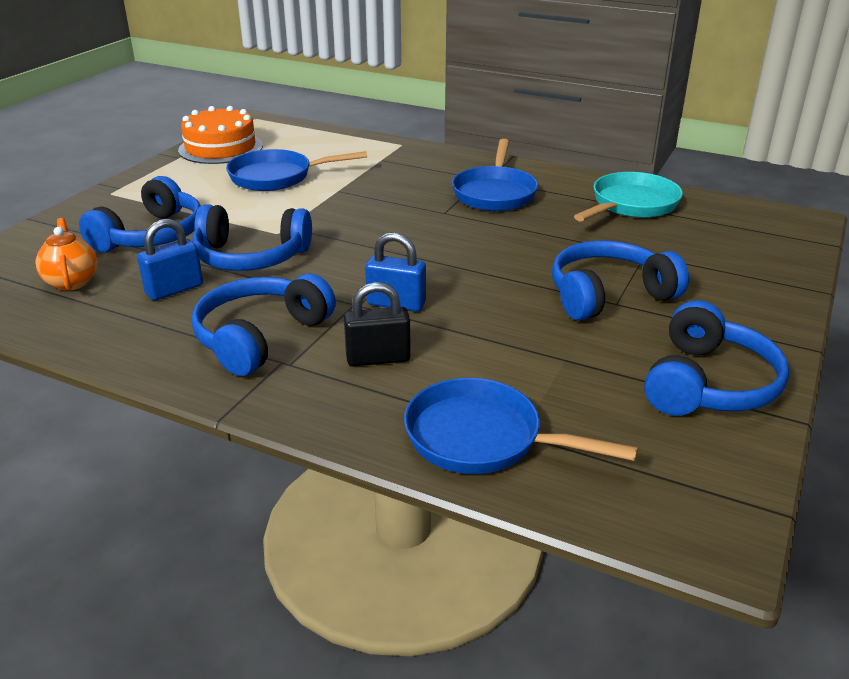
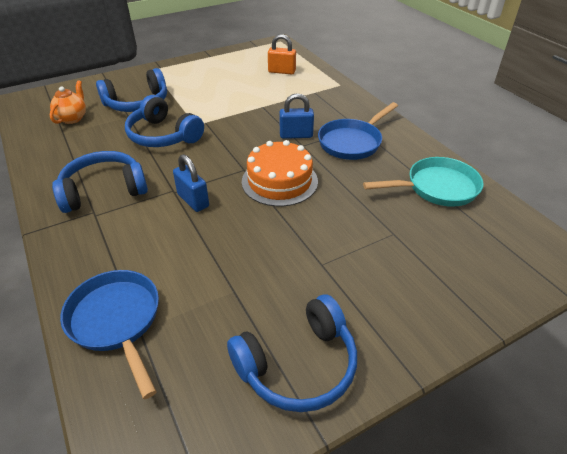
camera: 35 degrees right, 10 degrees up
blue padlock [137,219,203,301] -> blue padlock moved to [280,93,314,139]
orange cake [178,106,263,164] -> orange cake moved to [242,140,318,206]
blue pan [226,149,367,191] -> none
black padlock [344,282,411,366] -> none
blue headphones [552,241,689,321] -> none
none -> orange padlock [268,34,296,74]

